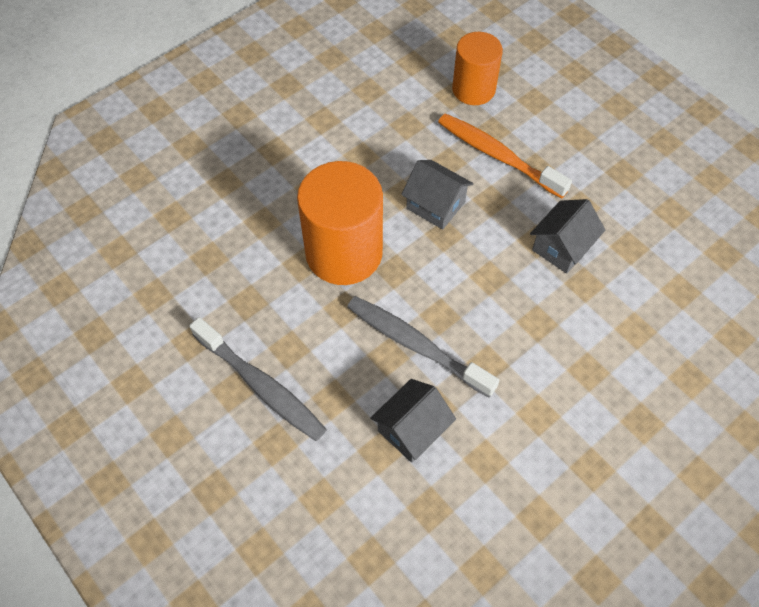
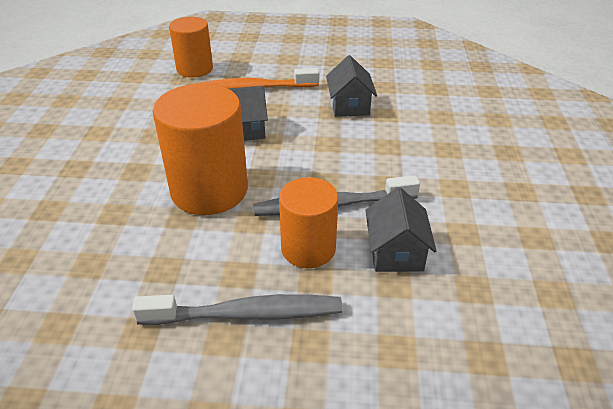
camera: 45 degrees left, 20 degrees down
none -> orange cylinder [279,177,338,268]

